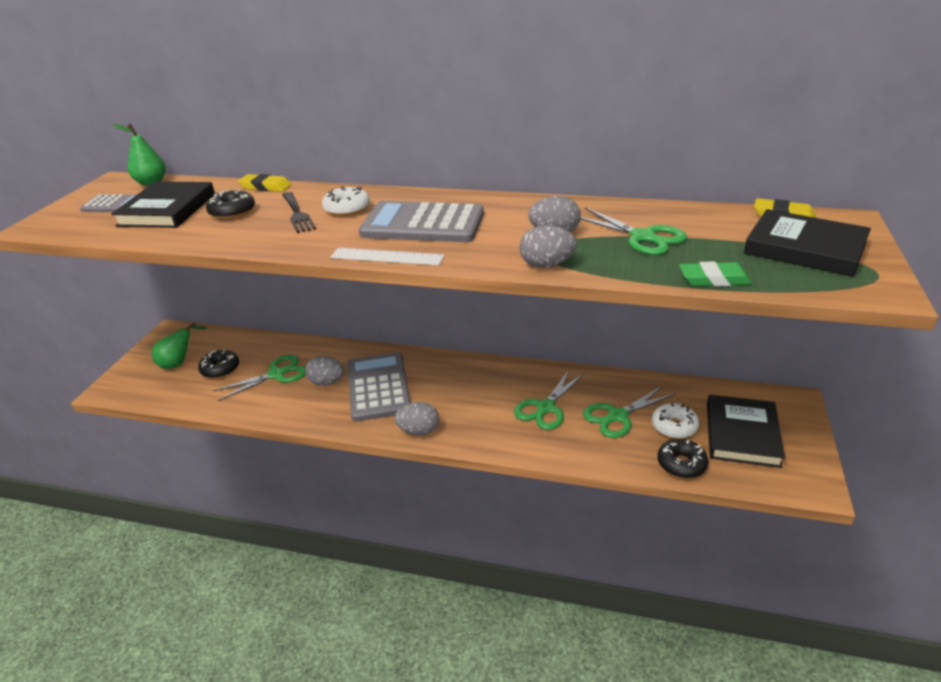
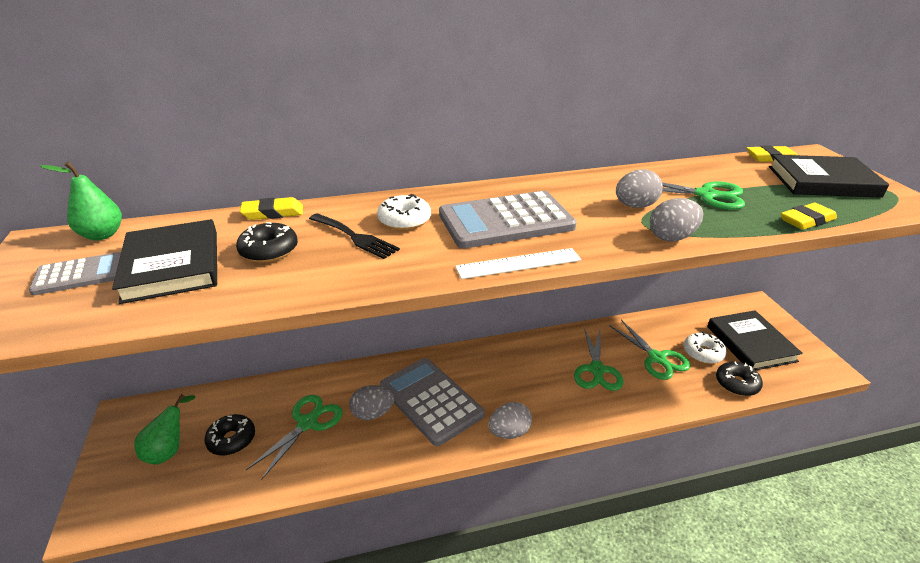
camera: 30 degrees left, 0 degrees up
green scissors [583,386,676,438] -> green scissors turned 60 degrees counterclockwise [609,320,691,380]
green eraser [679,261,752,286] -> yellow eraser [781,203,837,230]

